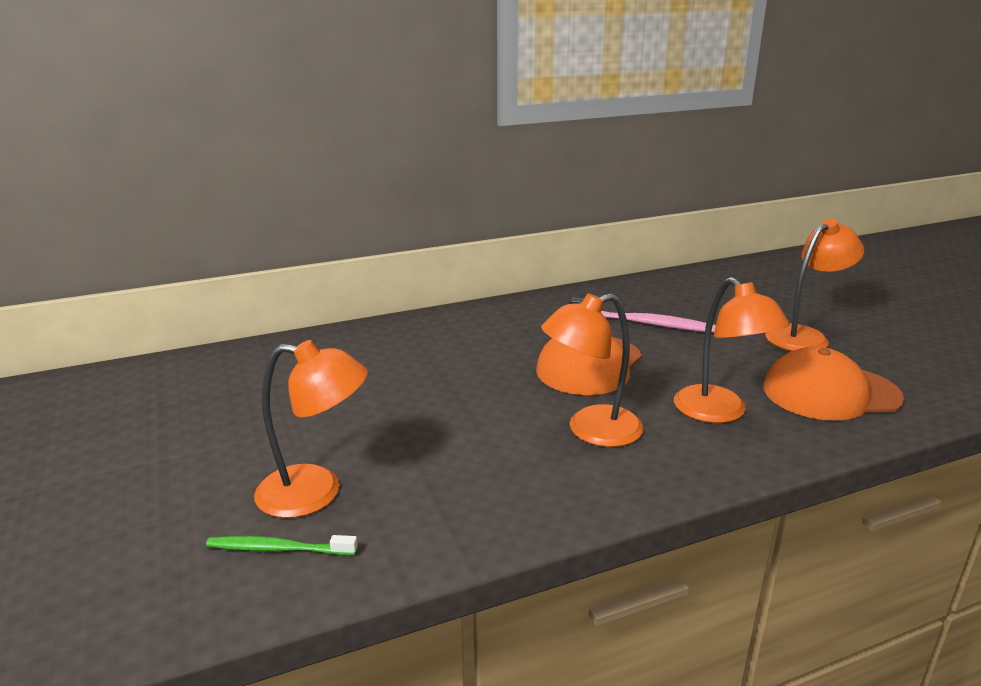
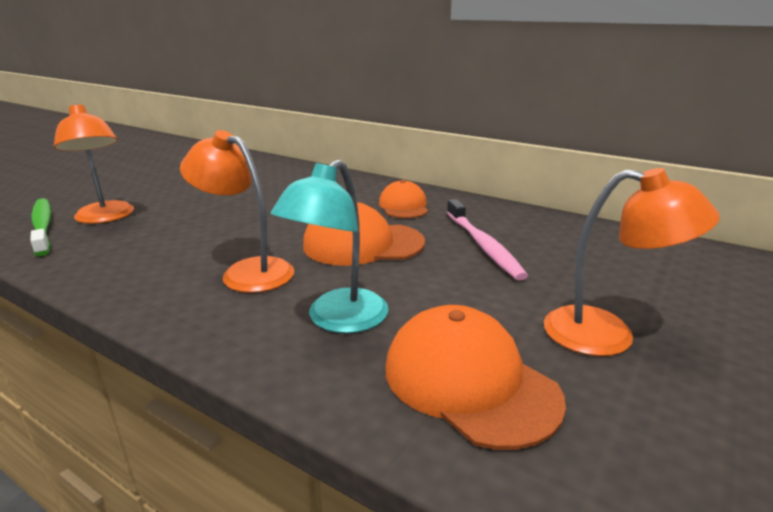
camera: 55 degrees right, 0 degrees up
green toothbrush [206,535,358,555] -> green toothbrush [30,198,51,256], size x1.56
orange lamp [674,277,790,423] -> turquoise lamp [271,159,389,333]
none -> orange cap [379,180,428,218]

